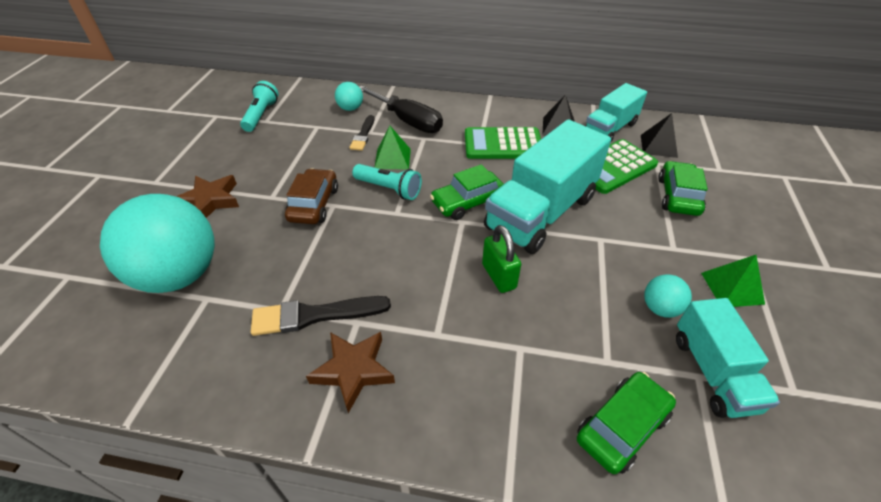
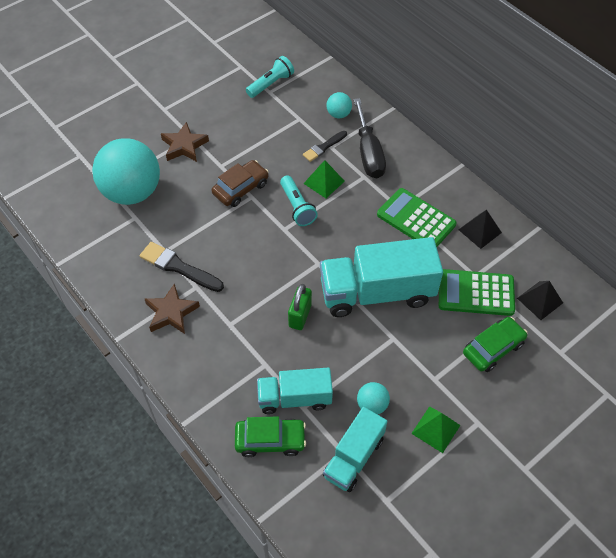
camera: 40 degrees right, 10 degrees up
green car [430,164,503,220] -> none
turquoise truck [585,83,647,141] -> turquoise truck moved to [257,368,333,414]

